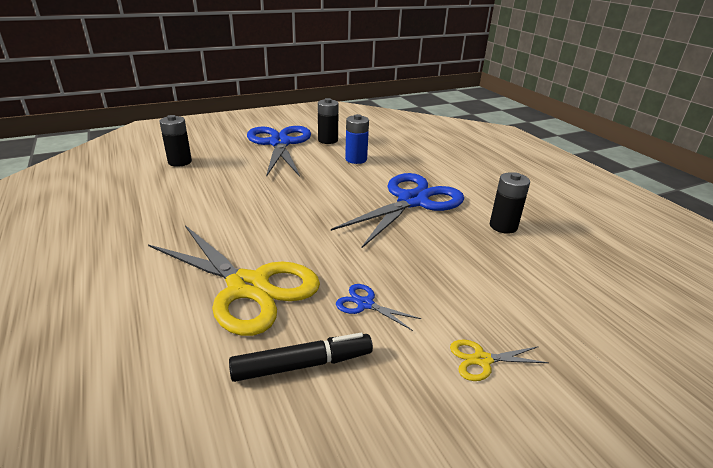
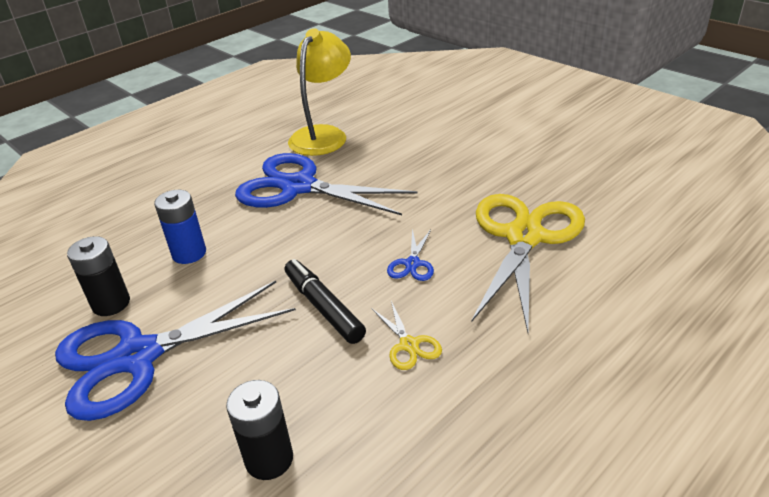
camera: 105 degrees left, 5 degrees up
black marker [229,333,373,382] -> black marker moved to [285,259,366,344]
blue scissors [336,284,421,331] -> blue scissors moved to [387,229,434,281]
yellow scissors [450,339,549,381] -> yellow scissors moved to [371,301,442,370]
black battery [490,172,530,234] -> yellow lamp [288,28,351,156]

